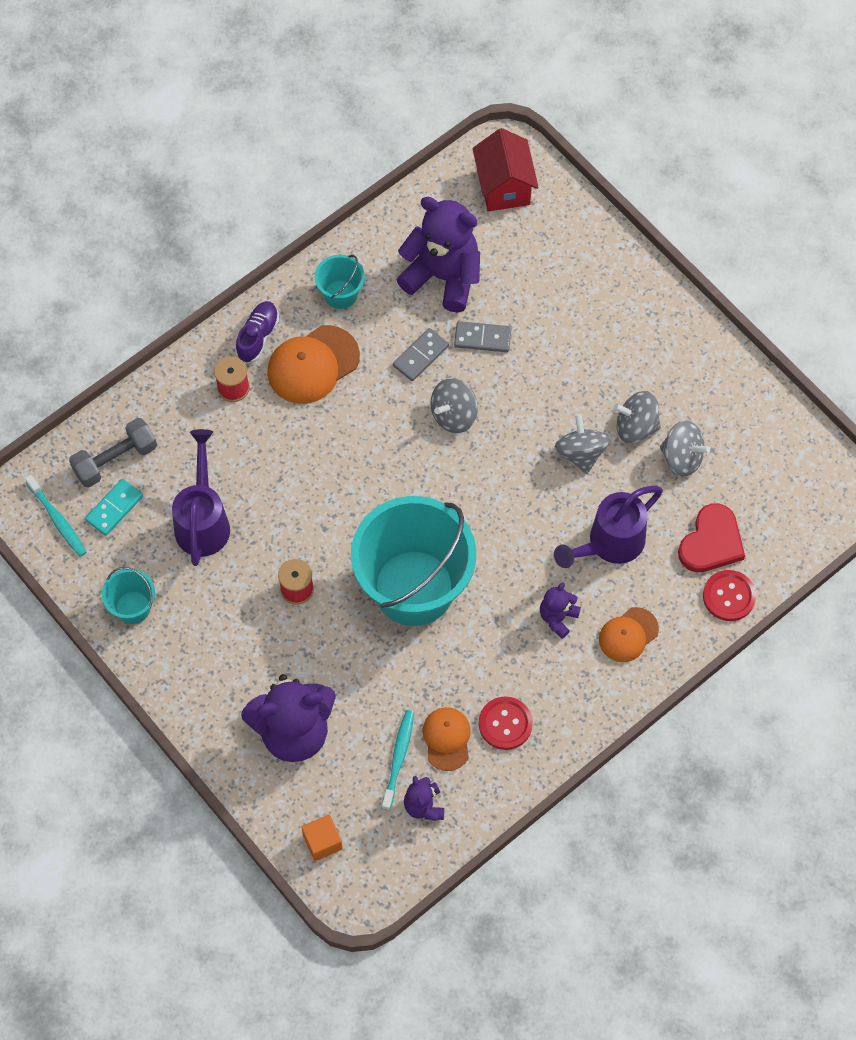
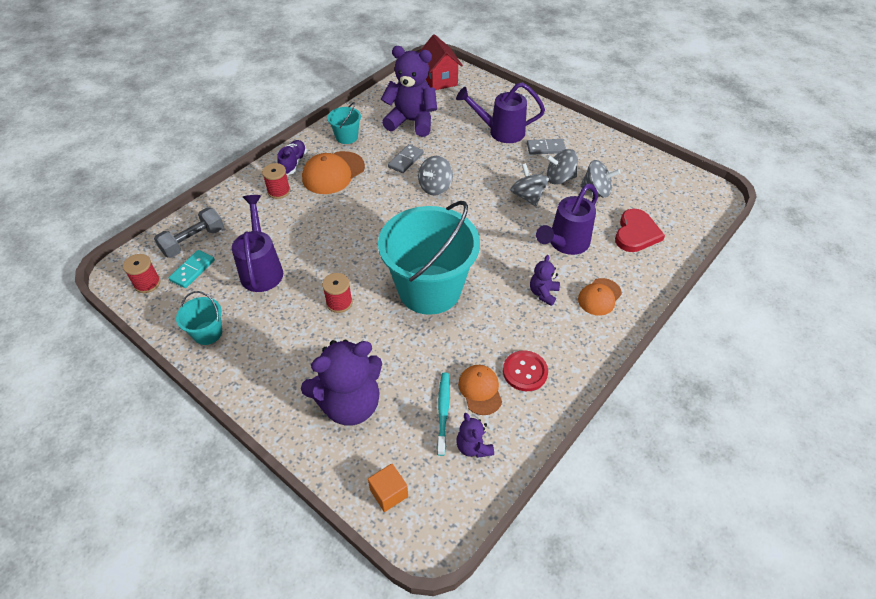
camera: 10 degrees left, 15 degrees down
turquoise toothbrush [25,475,87,557] -> red spool [123,254,161,293]
grey domino [454,321,511,352] -> grey domino moved to [527,139,566,155]
red button [703,570,756,621] -> none
none -> purple watering can [456,82,545,143]

